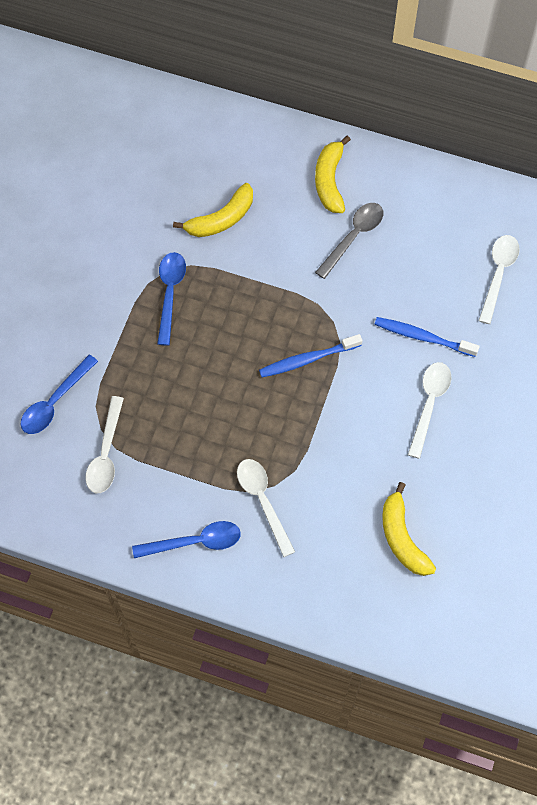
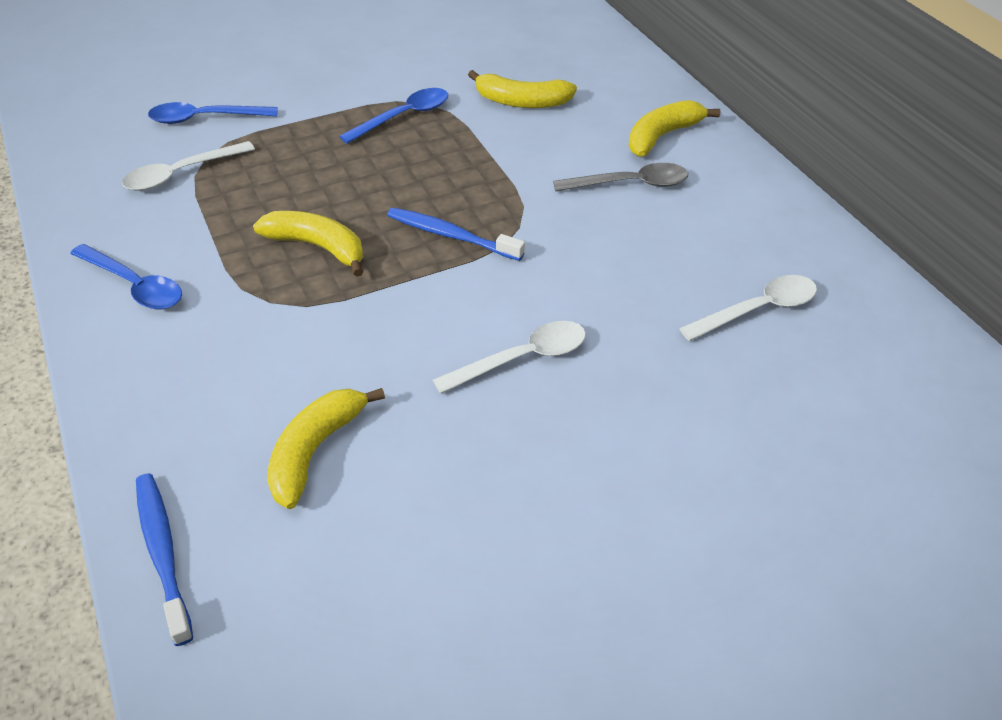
camera: 45 degrees right, 20 degrees down
white spoon [237,459,295,557] -> none
blue toothbrush [374,317,480,357] -> blue toothbrush moved to [136,473,193,646]
none -> yellow banana [253,211,363,277]

